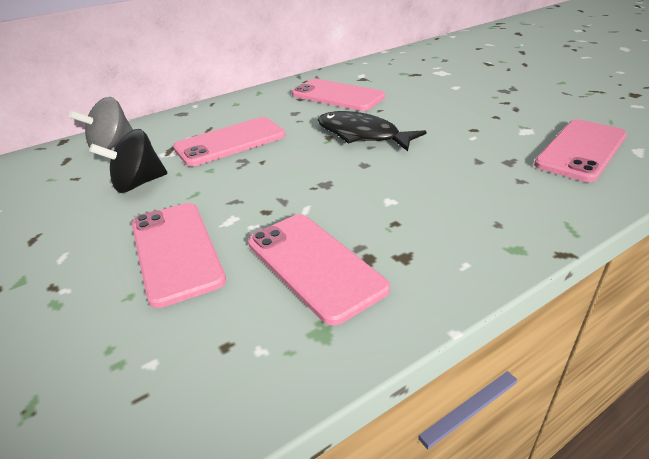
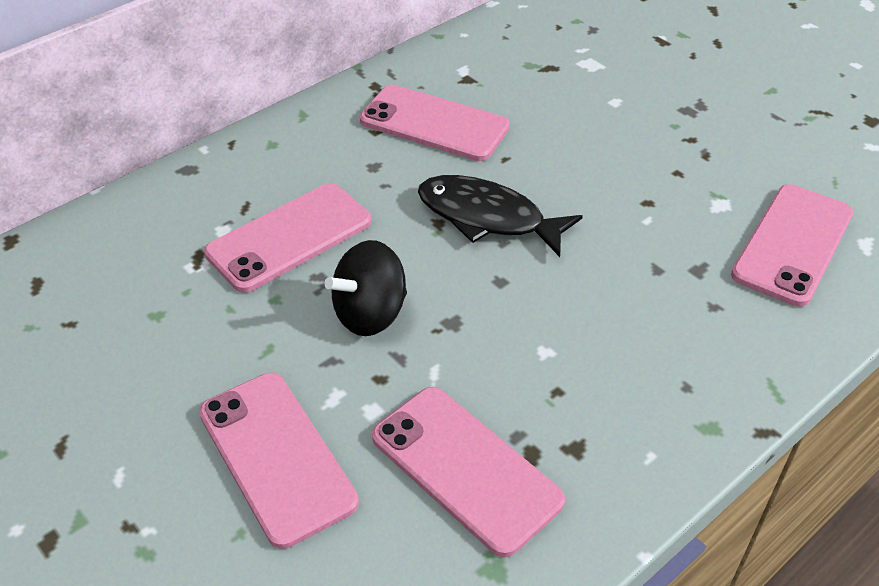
camera: 10 degrees left, 10 degrees up
grey spinning top [69,97,133,150] -> none
black spinning top [89,129,167,193] -> black spinning top moved to [325,240,407,336]

